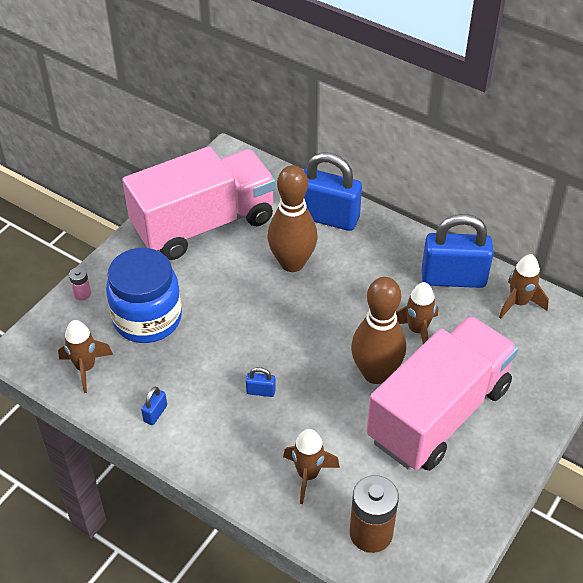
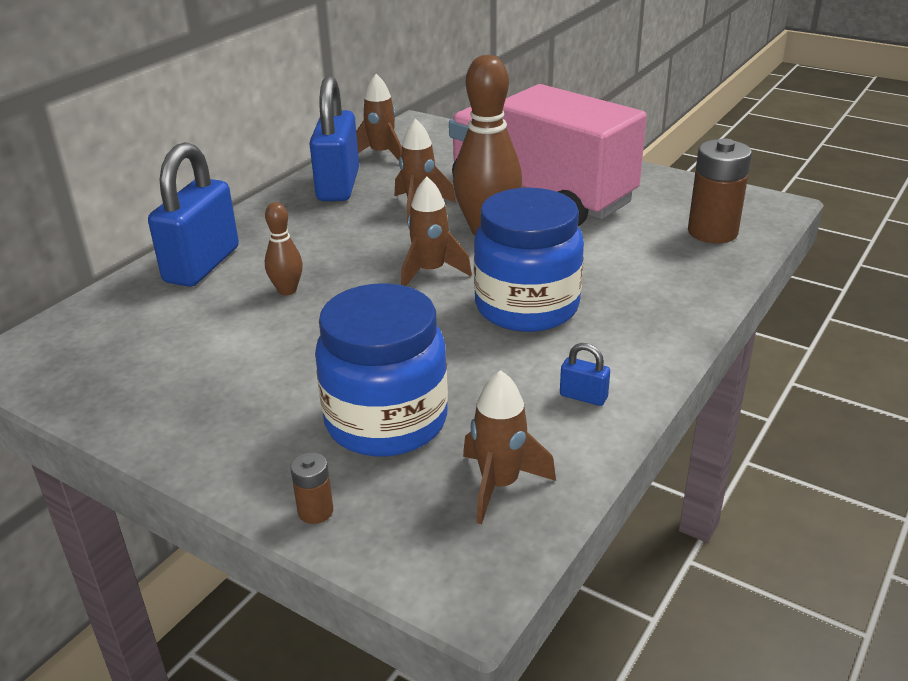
camera: 90 degrees left, 15 degrees down
pink battery [69,267,91,301] -> brown battery [290,452,333,524]
pink truck [122,146,276,260] -> none
blue padlock [246,367,276,397] -> blue jar [474,188,584,332]
brown bowling pin [268,165,318,272] -> brown bowling pin [265,202,303,295], size x0.50
brown rocket [283,429,340,504] -> brown rocket moved to [401,177,472,286]

